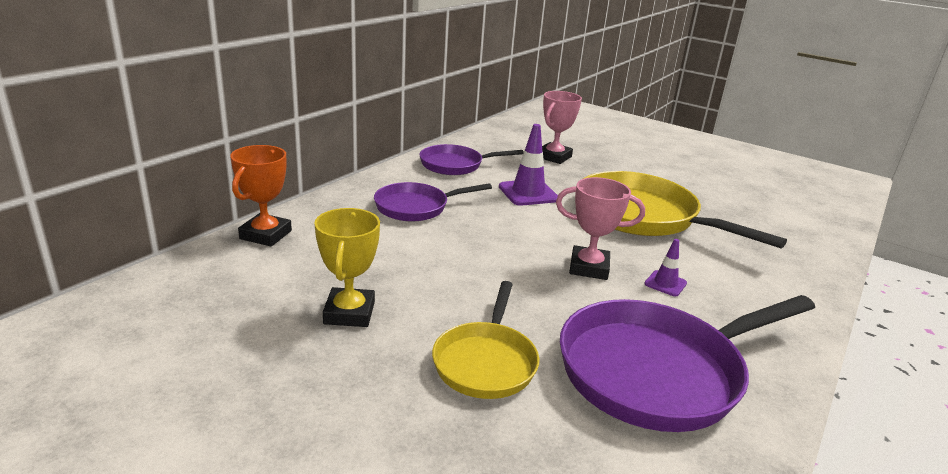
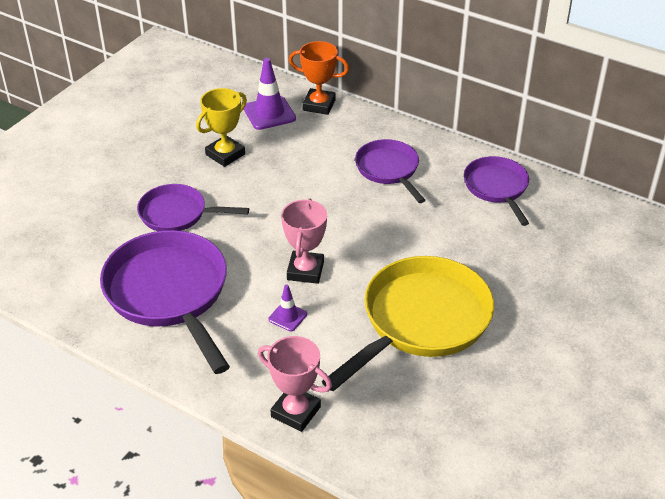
camera: 90 degrees right, 15 degrees up
yellow trophy [314,208,380,327] -> yellow trophy turned 45 degrees counterclockwise [196,88,247,167]
yellow pan [432,281,539,399] -> purple pan [137,184,249,231]
purple traffic cone [499,124,558,206] -> purple traffic cone moved to [244,58,296,130]
pink trophy [542,91,582,164] -> pink trophy moved to [258,336,332,432]

